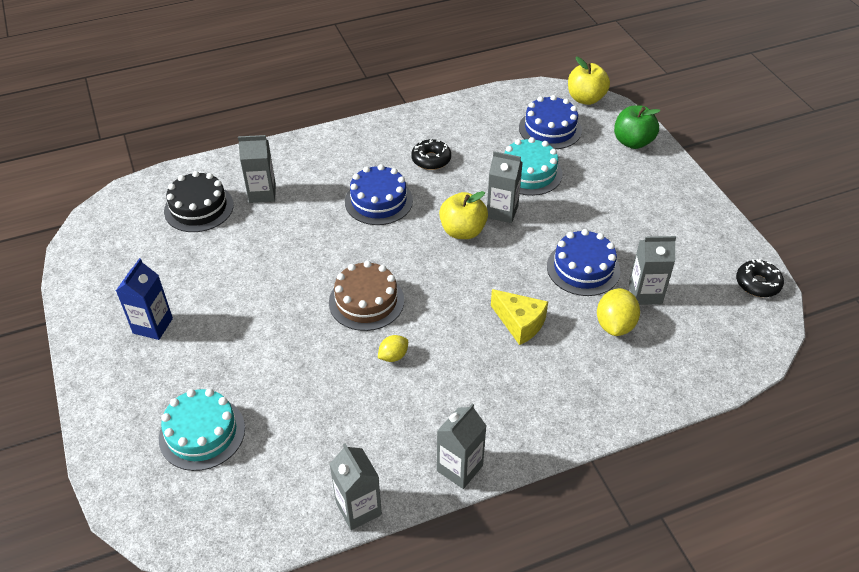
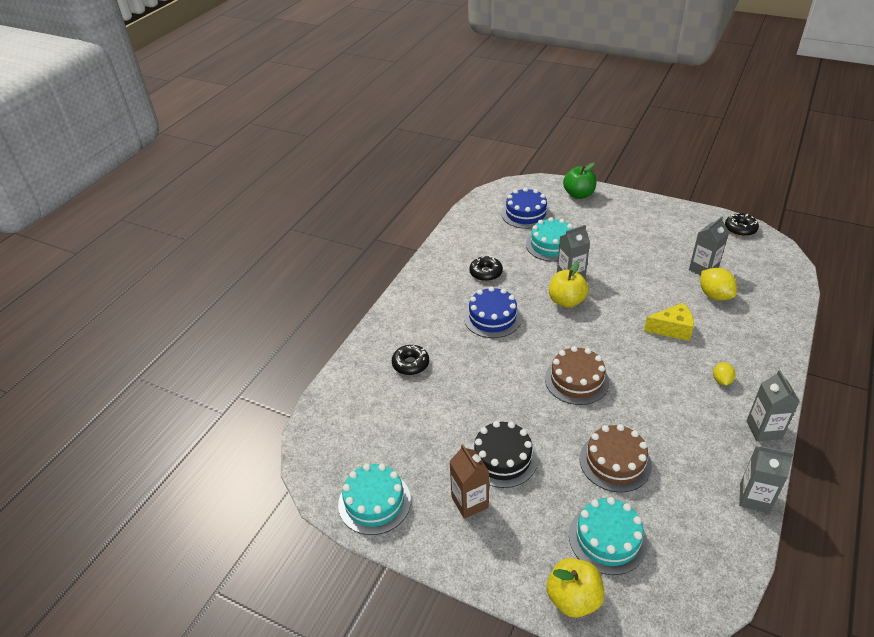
camera: 40 degrees left, 5 degrees down
blue carton [116,258,173,340] -> brown carton [449,444,489,519]
black cake [164,171,234,232] -> black cake moved to [470,421,538,488]
grey carton [238,135,276,203] -> black donut [392,345,429,375]
yellow lemon [378,335,408,362] -> yellow lemon moved to [713,362,736,386]
blue cake [547,229,620,296] -> none
yellow apple [568,57,610,105] -> yellow apple moved to [546,558,605,618]
none -> turquoise cake [338,464,411,535]
none -> brown cake [580,424,652,493]

